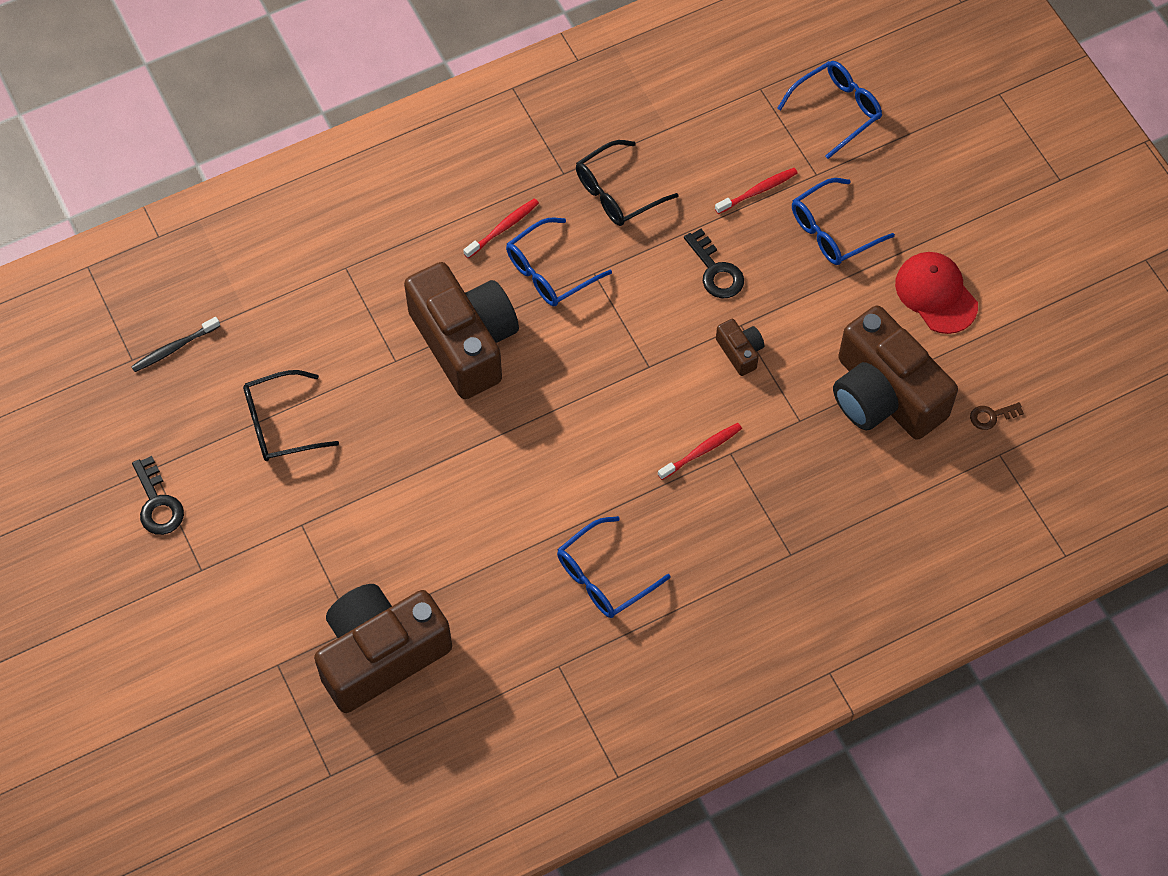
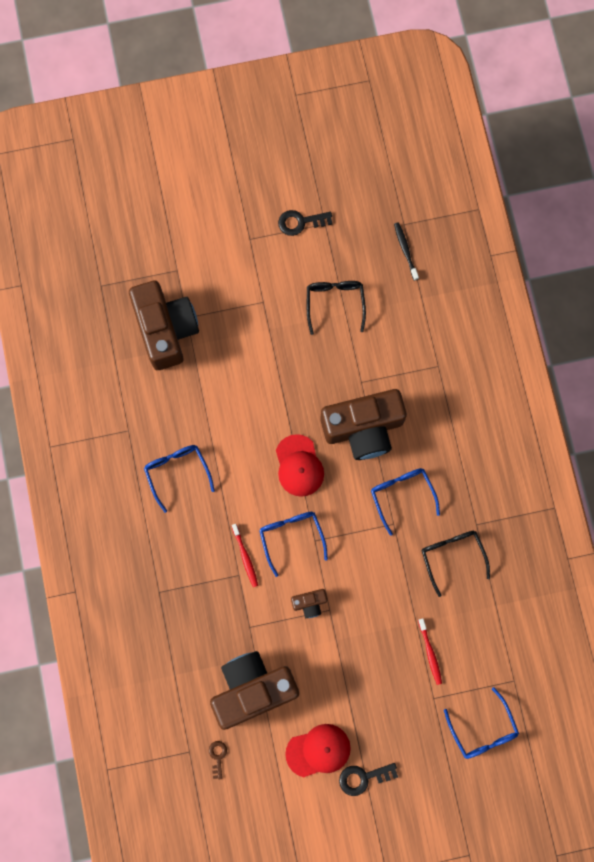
camera: 105 degrees right, 15 degrees up
red toothbrush [463,198,539,259] -> none
black key [684,229,744,298] -> black key moved to [339,763,398,796]
blue glasses [792,178,895,265] -> blue glasses moved to [259,512,328,577]
none -> red cap [276,434,324,497]

